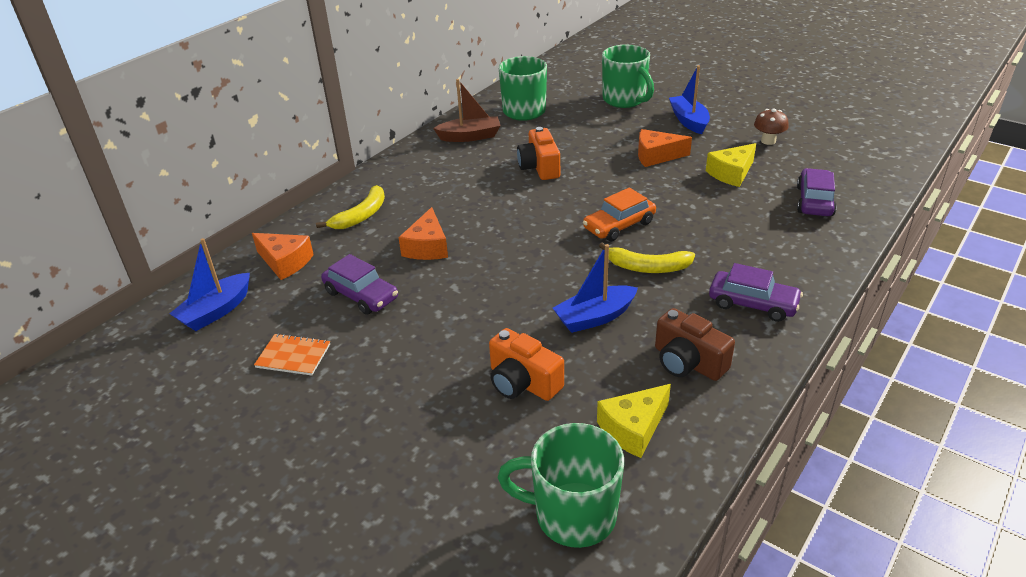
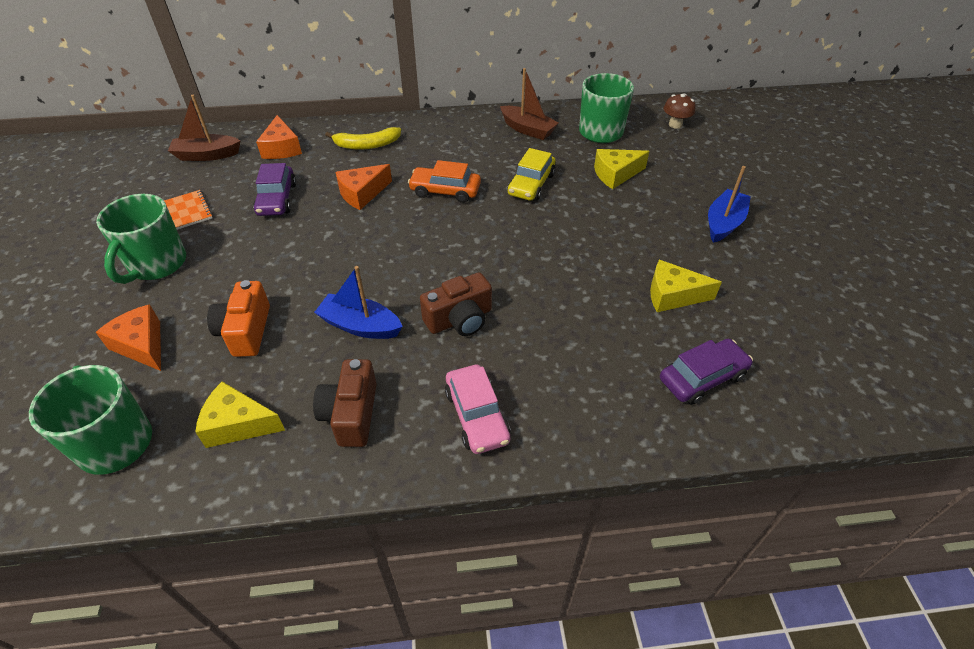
camera: 45 degrees right, 10 degrees up
blue boat [169,238,250,331] -> brown boat [168,95,240,161]
orange camera [517,127,560,180] -> yellow car [508,148,556,201]
orange car [583,187,656,241] -> orange car moved to [408,160,481,203]
yellow banana [599,243,695,273] -> brown camera [420,272,492,336]
green mug [602,45,654,108] -> green mug moved to [96,194,186,284]
orange cheese [638,129,692,167] -> orange cheese moved to [96,304,161,371]
purple car [709,263,803,322] -> pink car [445,365,511,454]
brown mushroom [754,109,789,145] -> brown mushroom moved to [664,94,695,129]
none -> yellow cheese [594,149,650,189]

